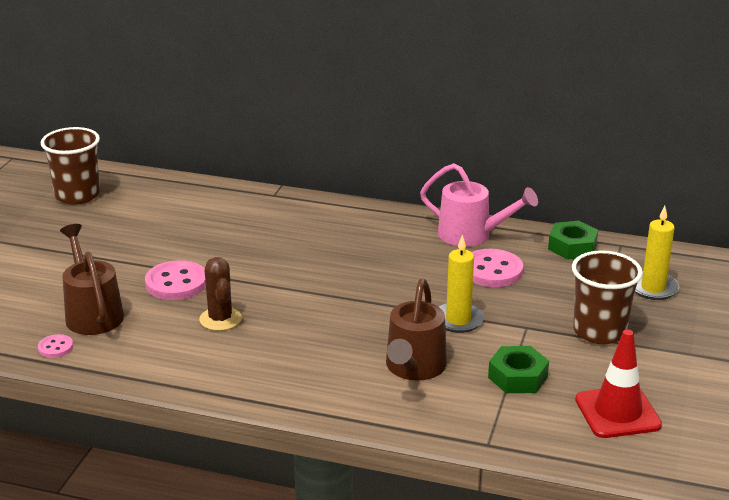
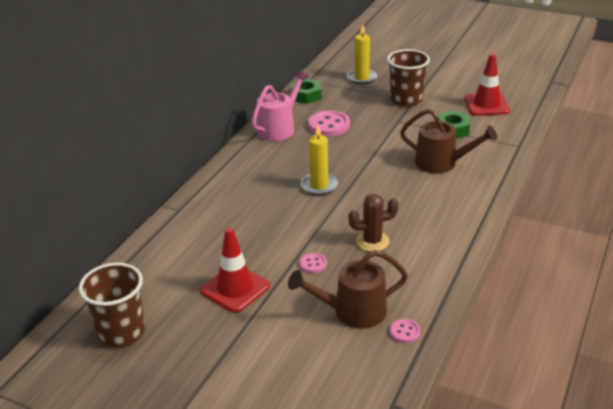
camera: 80 degrees left, 5 degrees up
pink button [145,260,206,300] -> pink button [300,253,327,273], size x0.52
yellow candle [438,235,485,333] -> yellow candle moved to [301,125,338,195]
none -> red traffic cone [200,227,270,313]

